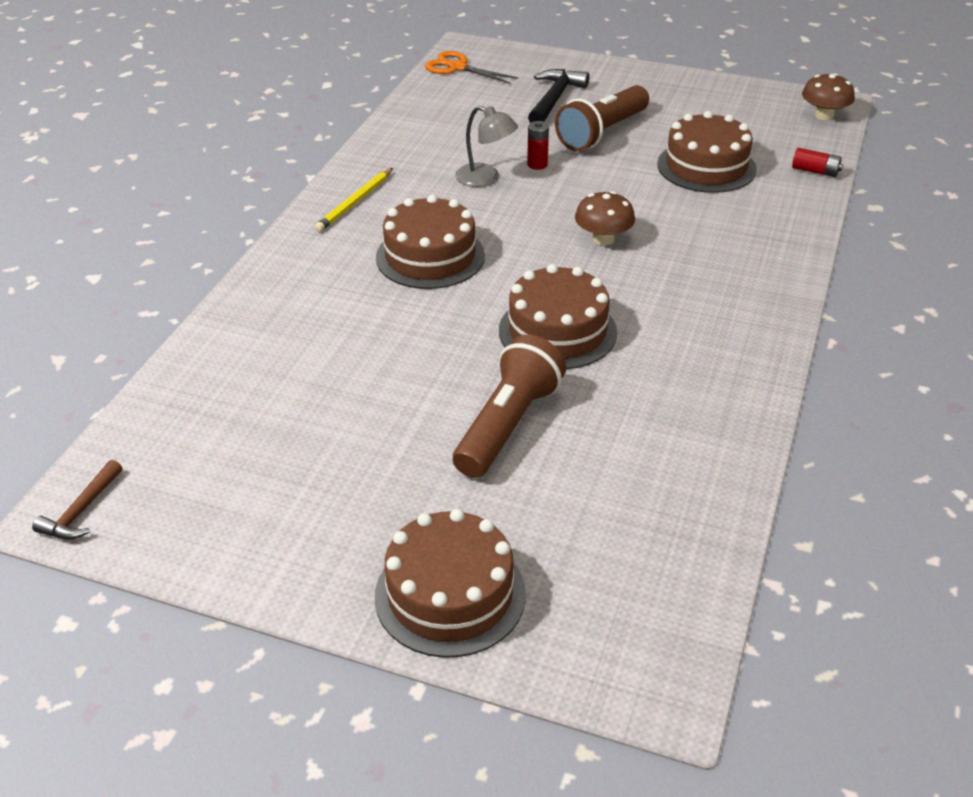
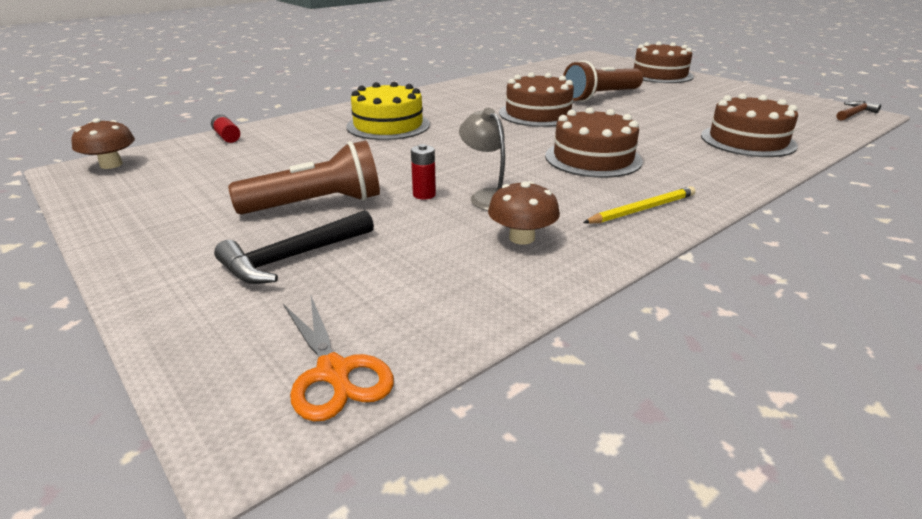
camera: 150 degrees left, 10 degrees down
brown mushroom [575,191,635,245] -> brown mushroom moved to [488,181,560,245]
brown cake [657,111,757,193] -> brown cake moved to [701,93,798,157]
none -> yellow cake [346,82,430,140]

